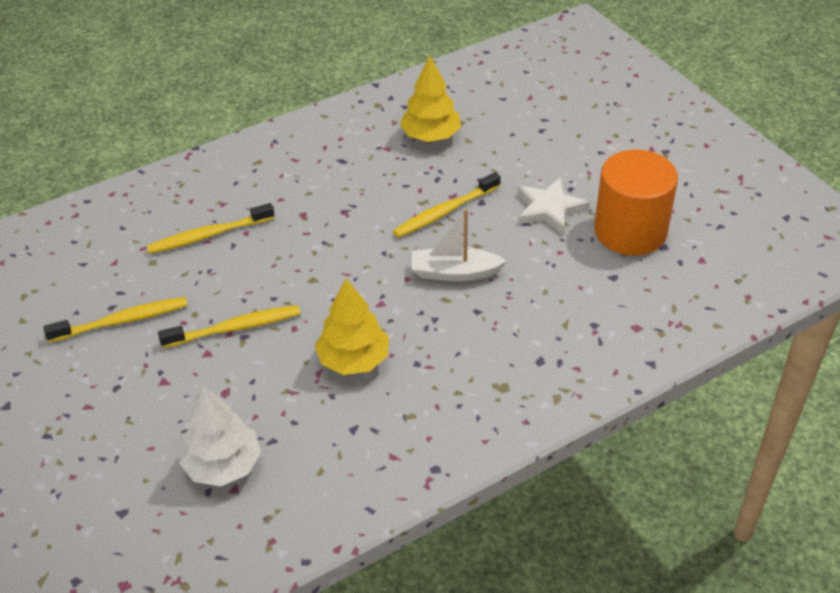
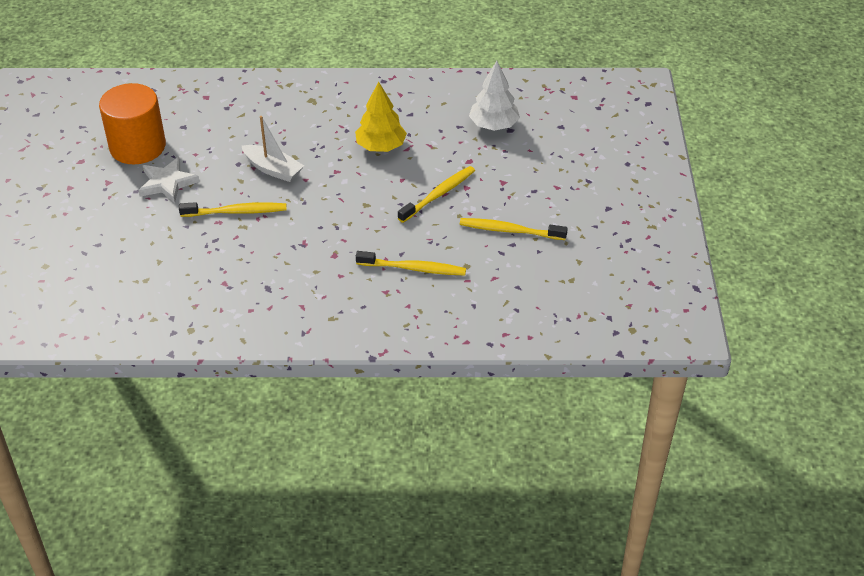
camera: 150 degrees left, 0 degrees up
yellow toothbrush [158,305,301,348] -> yellow toothbrush turned 120 degrees clockwise [398,166,475,223]
yellow tree [400,55,461,142] -> none

